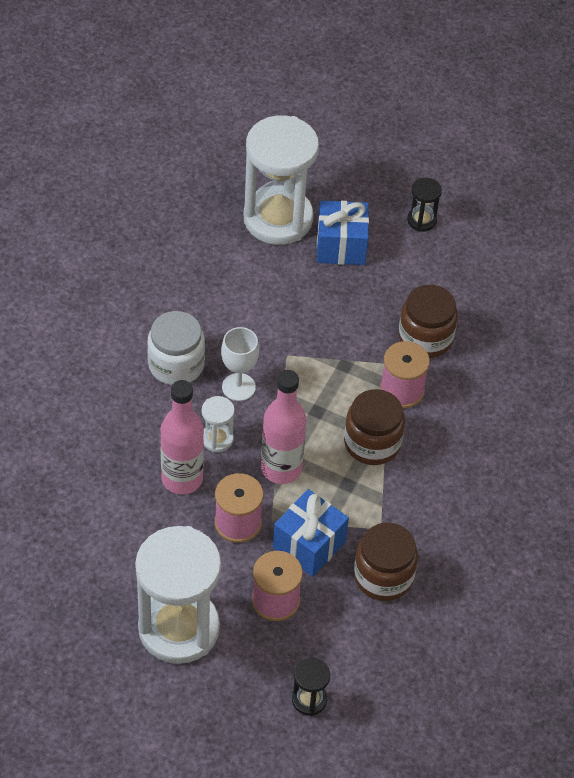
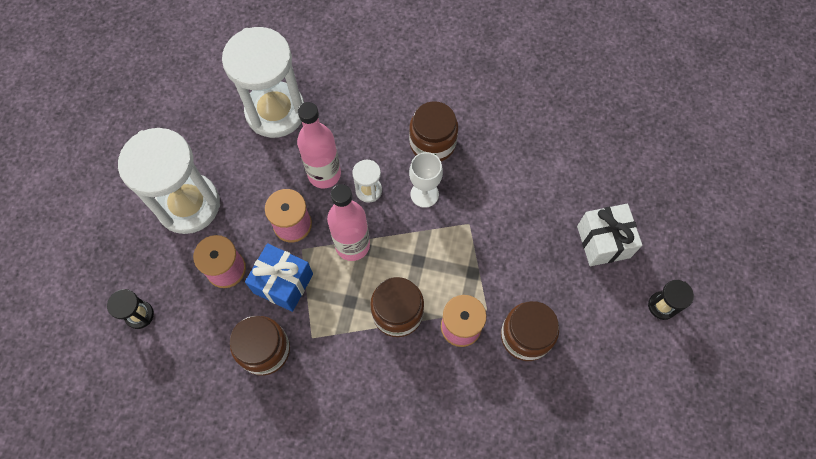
camera: 80 degrees right, 15 degrees up
white jar [147,311,205,385] -> brown jar [409,101,458,162]
white hourglass [244,115,319,245] -> white hourglass moved to [222,27,304,138]
blue gift [317,200,369,265] -> white gift [577,204,642,266]

